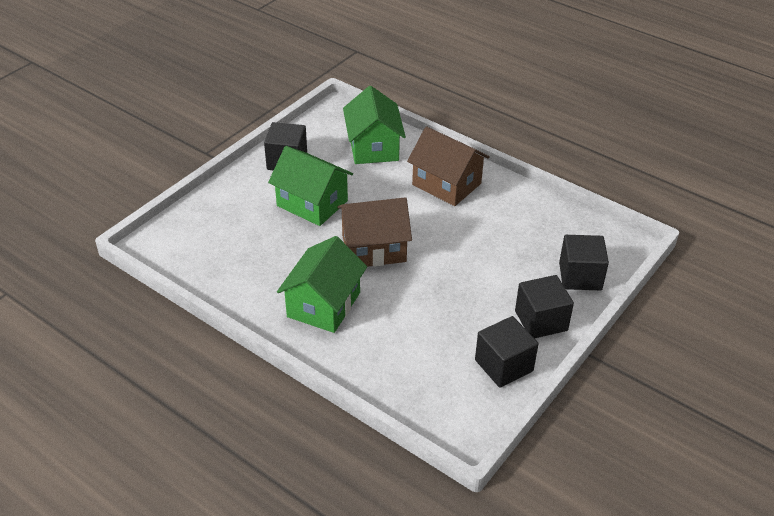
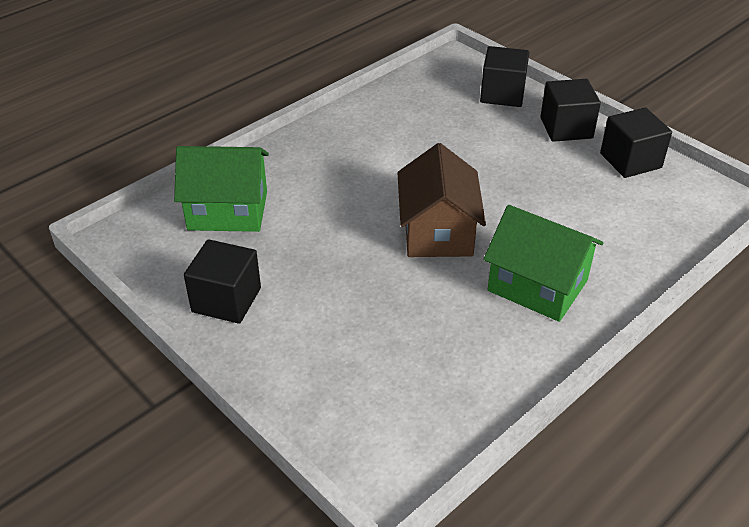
camera: 80 degrees left, 0 degrees up
green house [268,146,353,226] -> none
brown house [407,127,490,206] -> none

